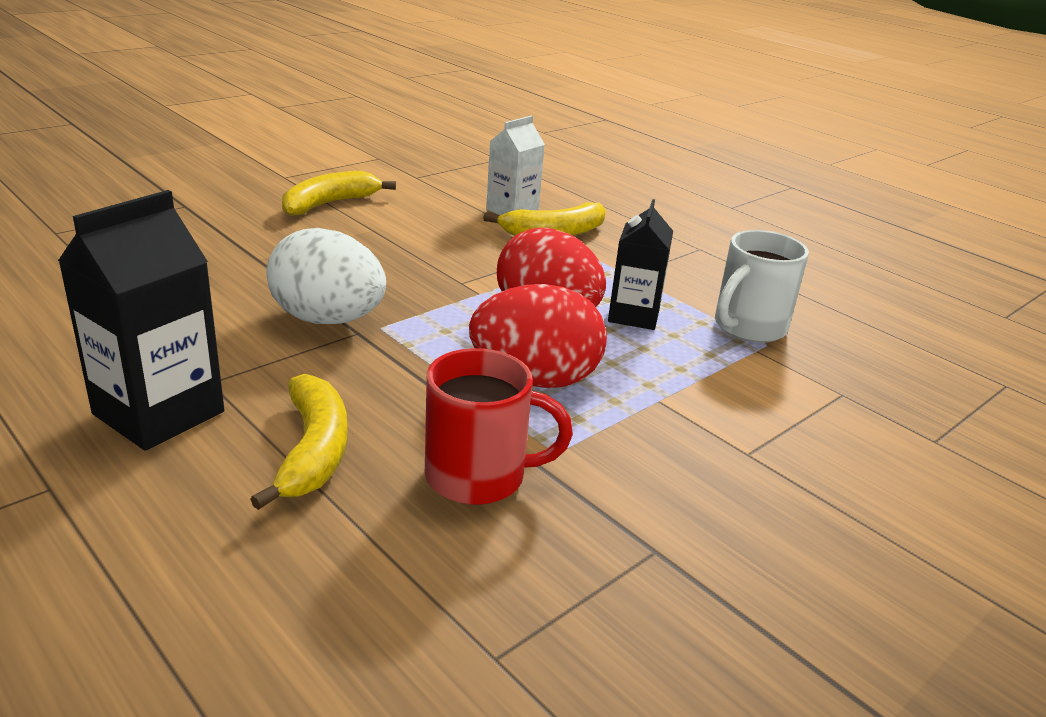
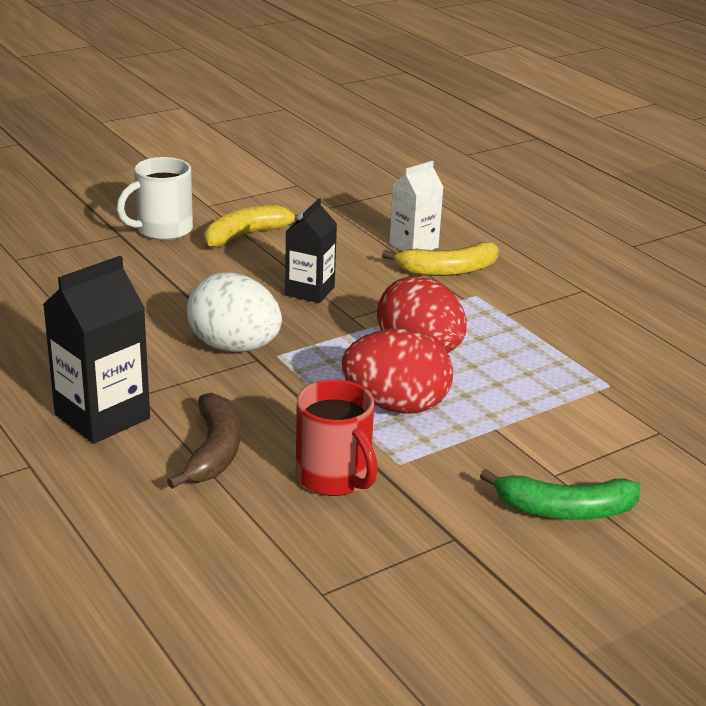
camera: 10 degrees right, 0 degrees up
yellow banana [250,374,348,510] -> brown banana [167,393,240,489]
red mug [425,348,573,505] -> red mug turned 45 degrees clockwise [296,379,378,496]
black carton [608,199,673,330] -> black carton moved to [285,198,337,303]
white mug [715,230,809,343] -> white mug moved to [117,157,193,240]
none -> green banana [480,469,641,520]

